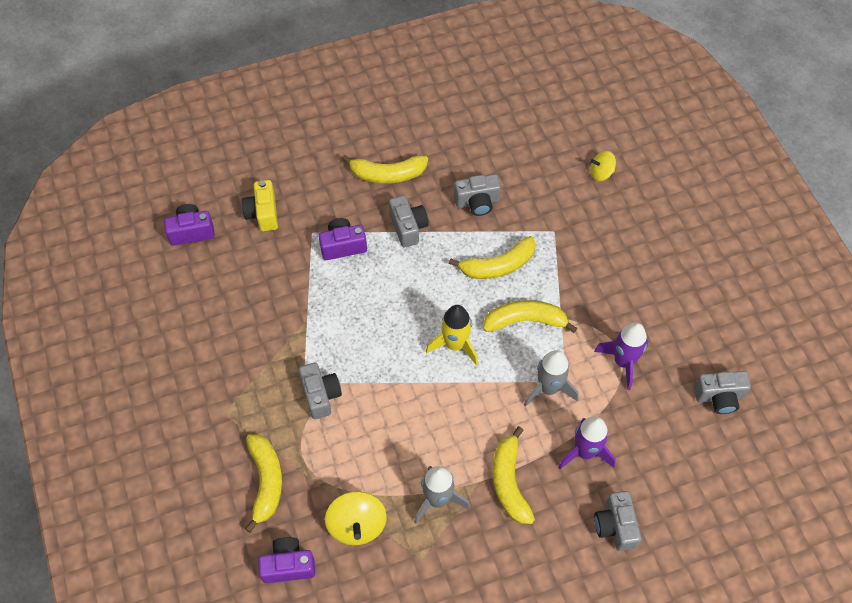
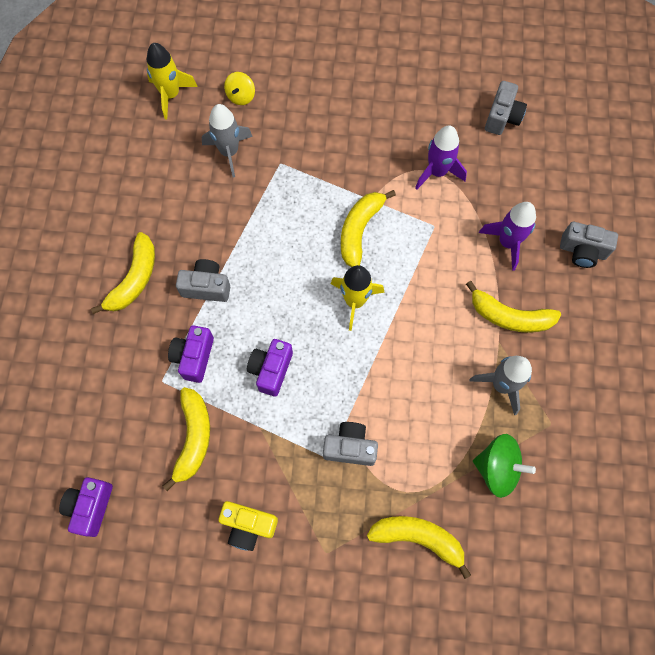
camera: 65 degrees left, 10 degrees up
yellow camera [242,180,278,231] -> yellow camera moved to [218,501,278,551]
purple camera [258,537,315,583] -> purple camera moved to [247,339,293,396]
yellow spinning top [325,491,387,545] -> green spinning top [473,434,536,498]
yellow banana [449,236,536,279] -> yellow banana moved to [163,387,210,491]
grey camera [454,174,501,216] -> none
grey rocket [524,350,578,407] -> grey rocket moved to [202,104,253,178]
none -> yellow rocket [147,43,198,119]

